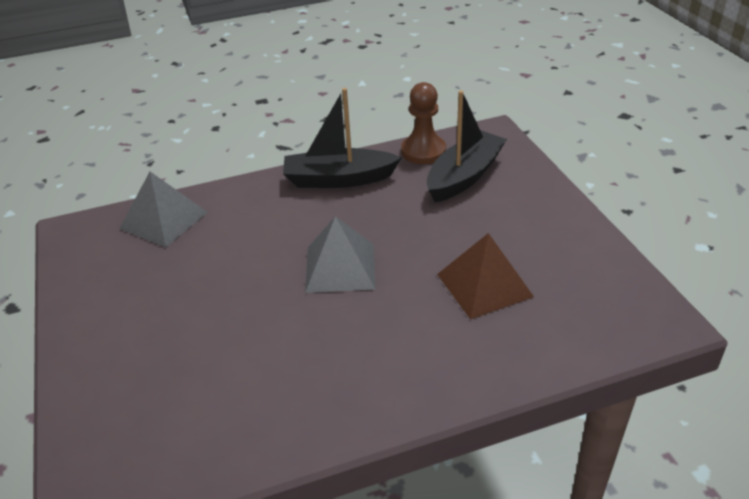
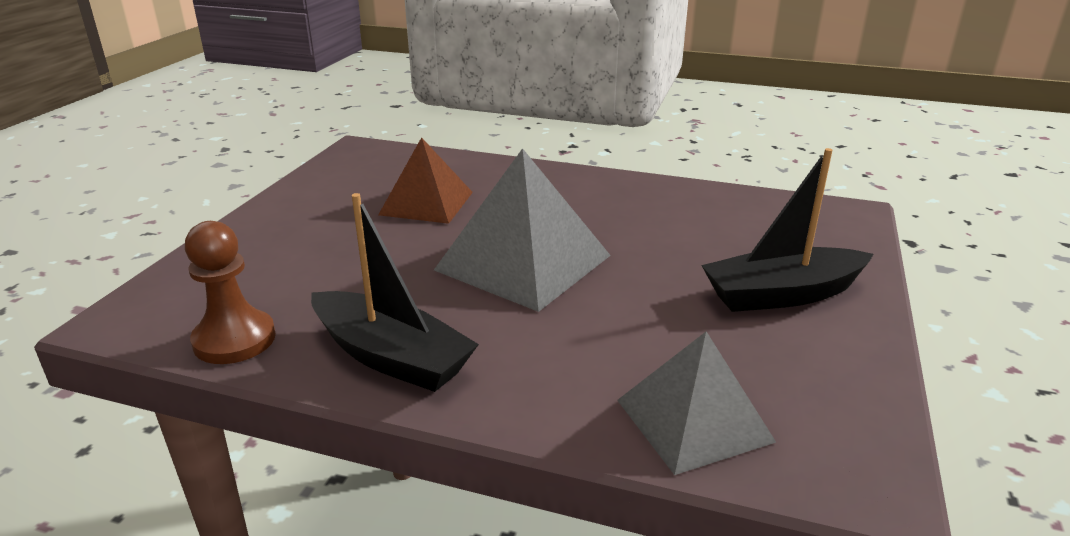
camera: 145 degrees left, 10 degrees down
grey pyramid [305,216,375,293] -> grey pyramid [434,148,611,312], size x1.51
black boat [427,90,507,203] -> black boat moved to [701,148,873,312]

